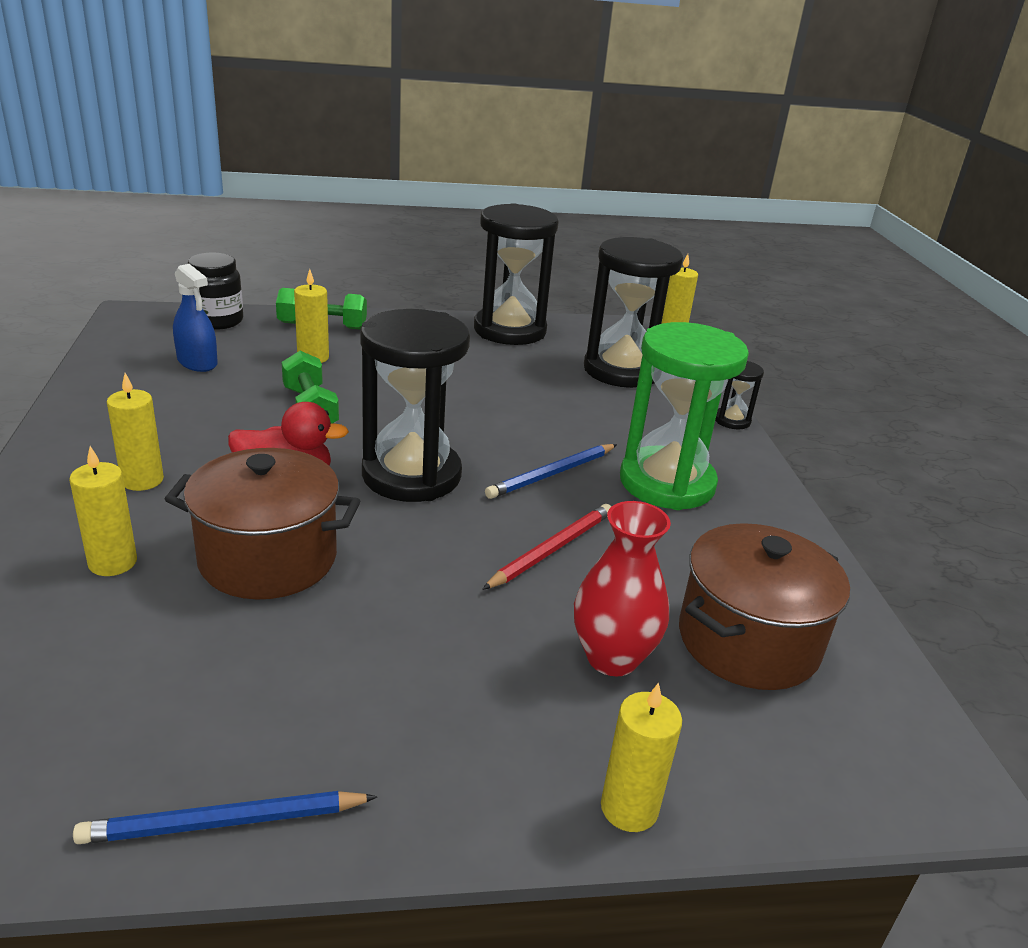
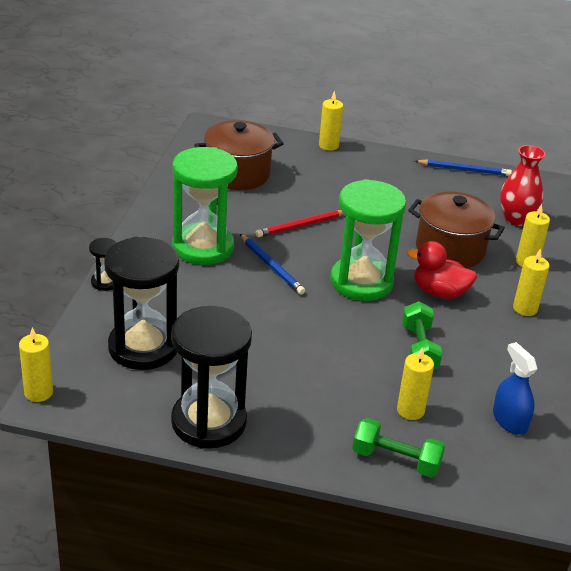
camera: 160 degrees left, 5 degrees up
black jar [188,253,243,330] -> none
black hourglass [360,309,470,502] -> green hourglass [330,179,406,301]
blue pencil [485,444,617,499] -> blue pencil turned 75 degrees clockwise [240,234,305,295]
red vase [574,501,671,676] -> red vase moved to [500,145,546,226]

